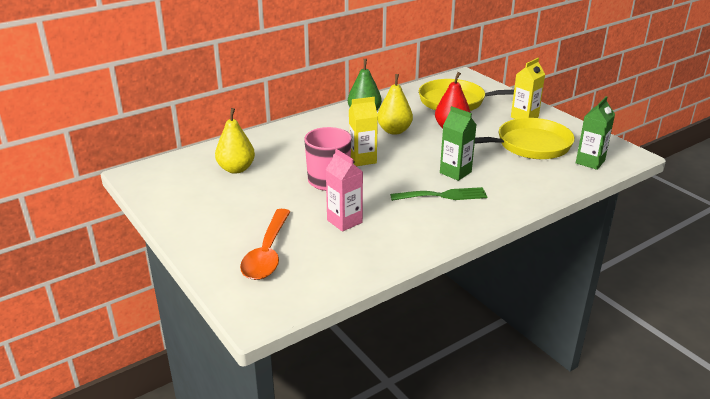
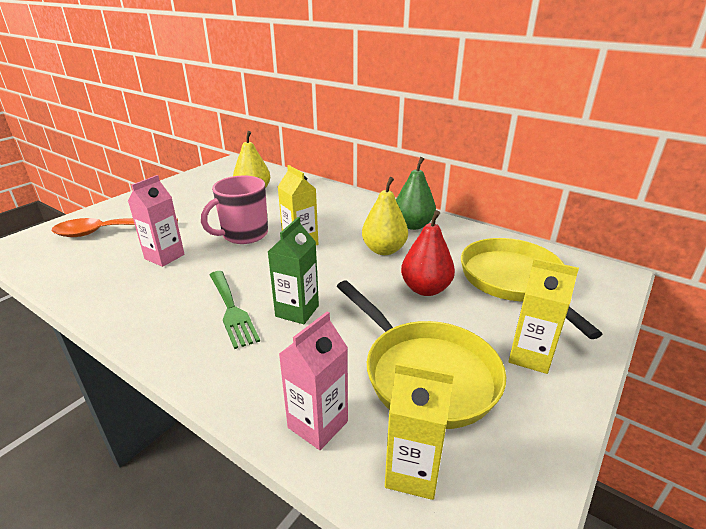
camera: 70 degrees right, 0 degrees up
green carton [576,96,615,170] -> yellow carton [385,362,454,500]
none -> pink carton [279,311,348,450]

